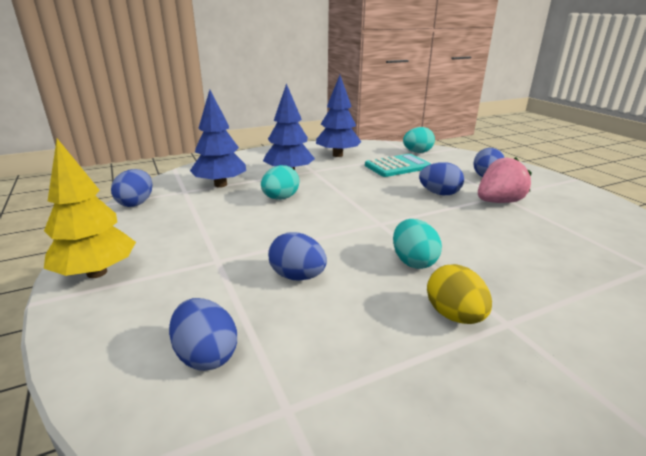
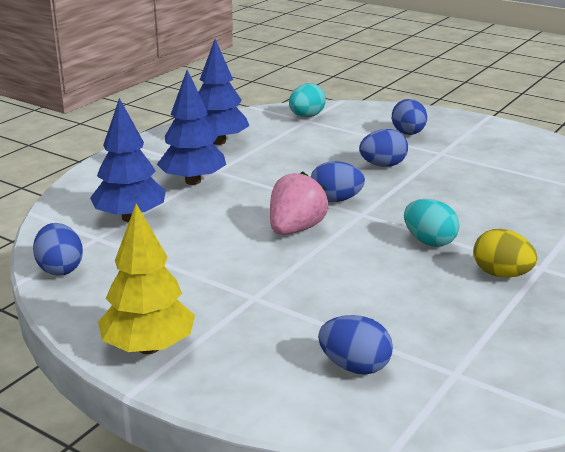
camera: 30 degrees left, 0 degrees up
turquoise egg [261,165,299,200] -> none
blue egg [268,232,327,281] -> blue egg moved to [310,161,365,202]
turquoise calculator [365,154,431,177] -> none
pink strawberry [478,157,532,203] -> pink strawberry moved to [270,171,328,235]

